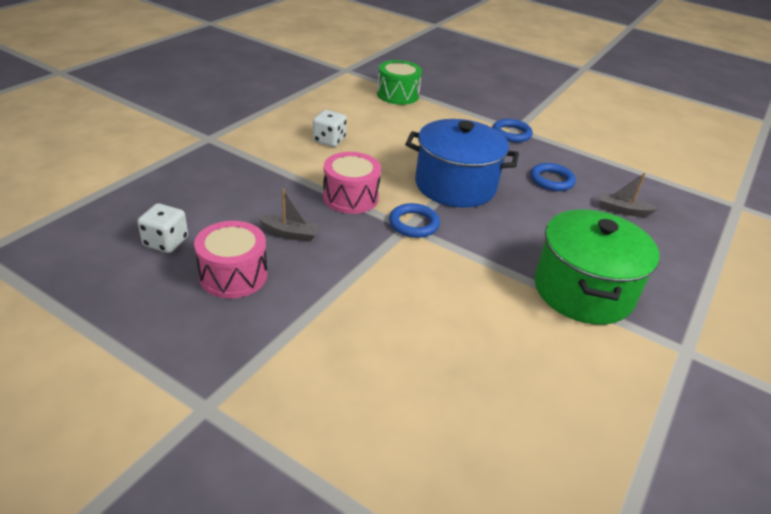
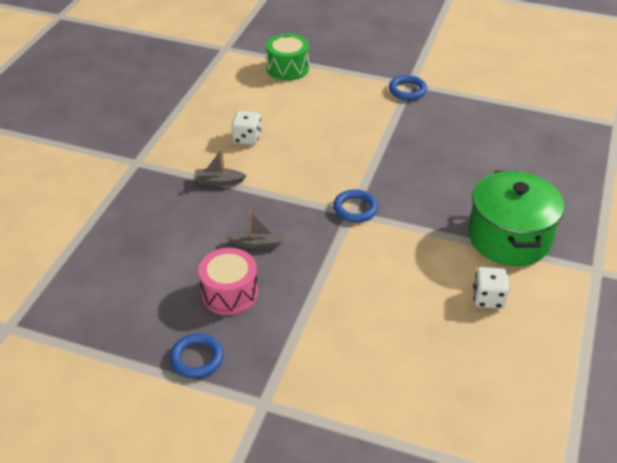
camera: 10 degrees left, 5 degrees up
white dice [137,203,188,253] -> white dice moved to [473,267,510,309]
pink drum [323,152,381,214] -> none
blue pot [405,119,519,208] -> none
blue ring [530,163,576,191] -> blue ring moved to [170,333,224,378]
grey boat [600,173,658,217] -> grey boat moved to [194,149,247,186]

